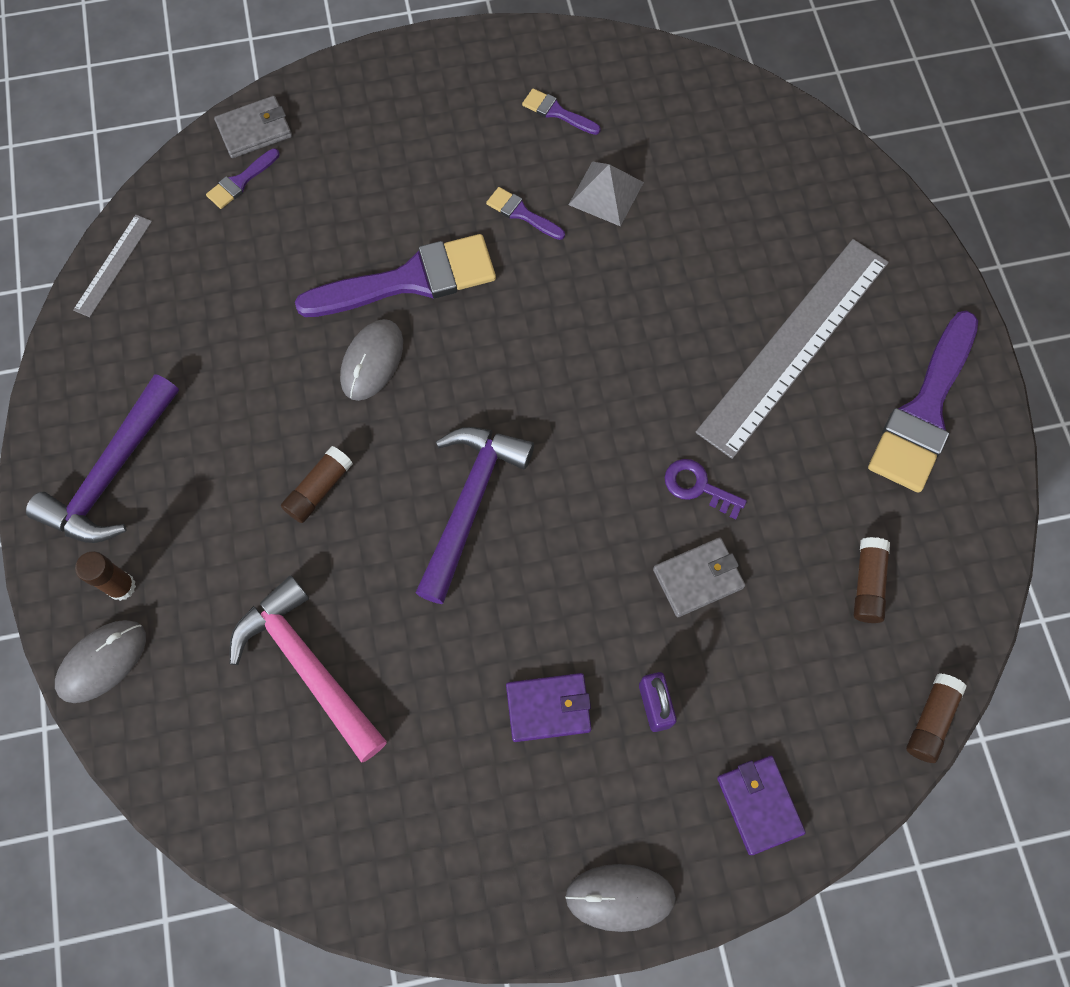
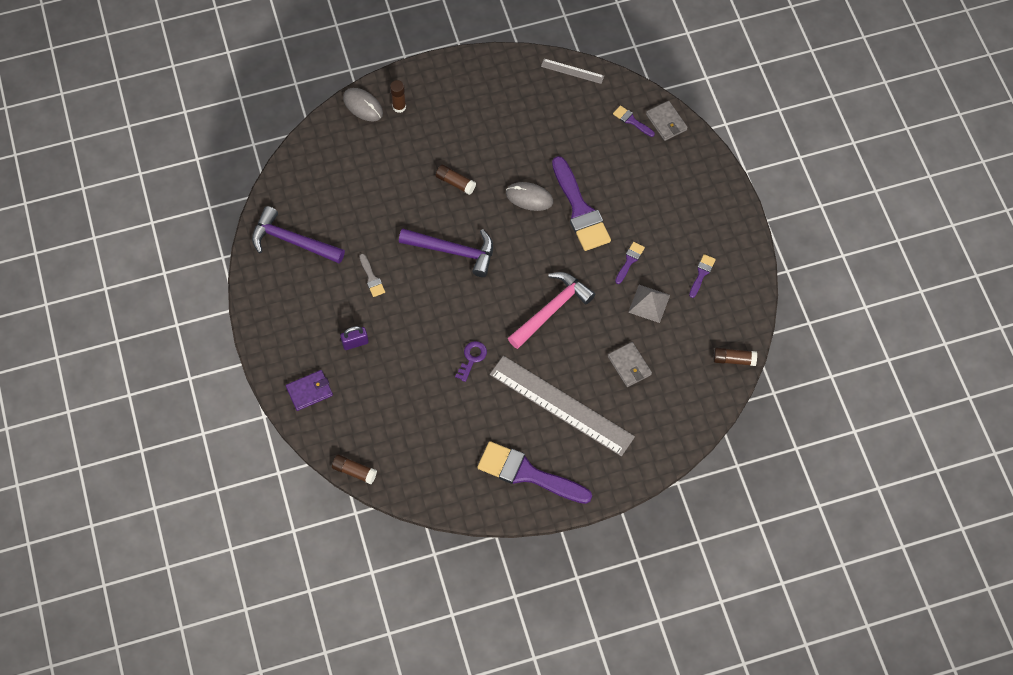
camera: 85 degrees right, 5 degrees down
purple hammer [26,374,179,543] -> purple hammer moved to [252,206,345,264]
pink hammer [230,576,387,763] -> pink hammer moved to [508,272,595,349]
purple wallet [506,673,592,742] -> none
grey mouse [565,864,676,932] -> none
grey wallet [653,538,745,617] -> grey wallet moved to [608,342,652,387]
brown glue stick [854,537,890,623] -> brown glue stick moved to [714,348,757,366]
none -> grey brush [360,254,385,297]

